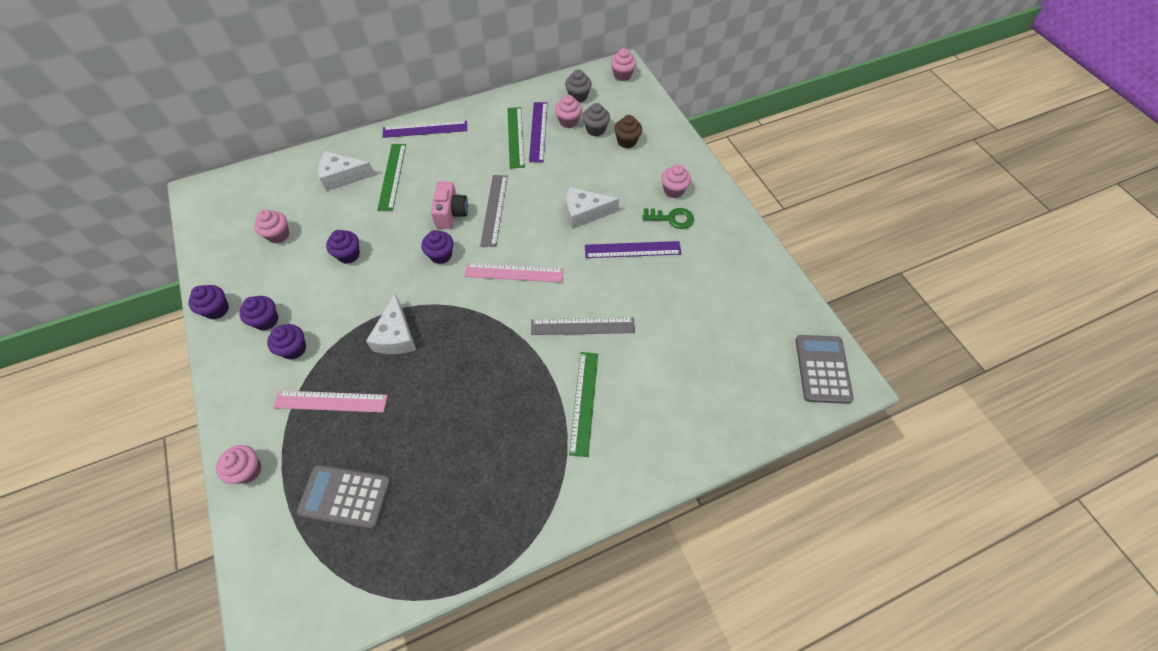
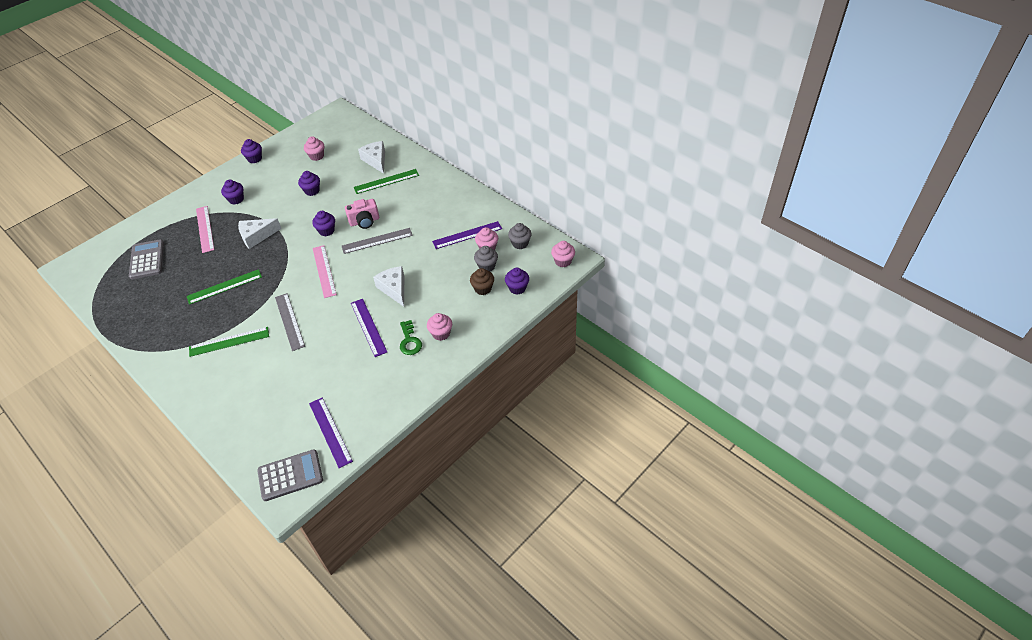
camera: 70 degrees right, 10 degrees down
pink cupcake [216,445,262,484] -> none
purple cupcake [239,296,278,330] -> purple cupcake moved to [505,268,529,295]
purple ruler [382,121,467,138] -> purple ruler moved to [309,398,353,468]
green ruler [507,107,525,169] -> green ruler moved to [187,269,262,305]

